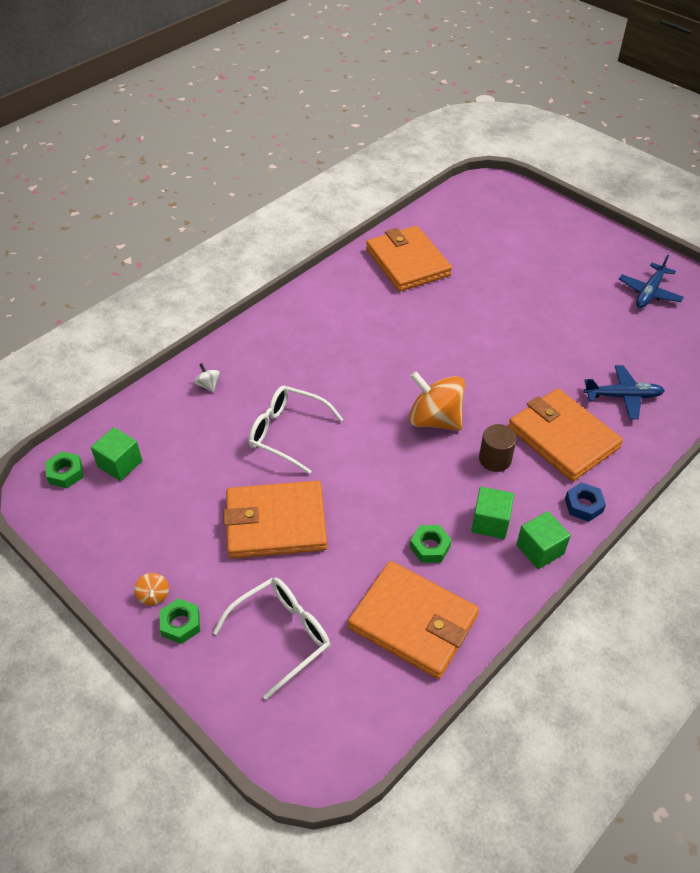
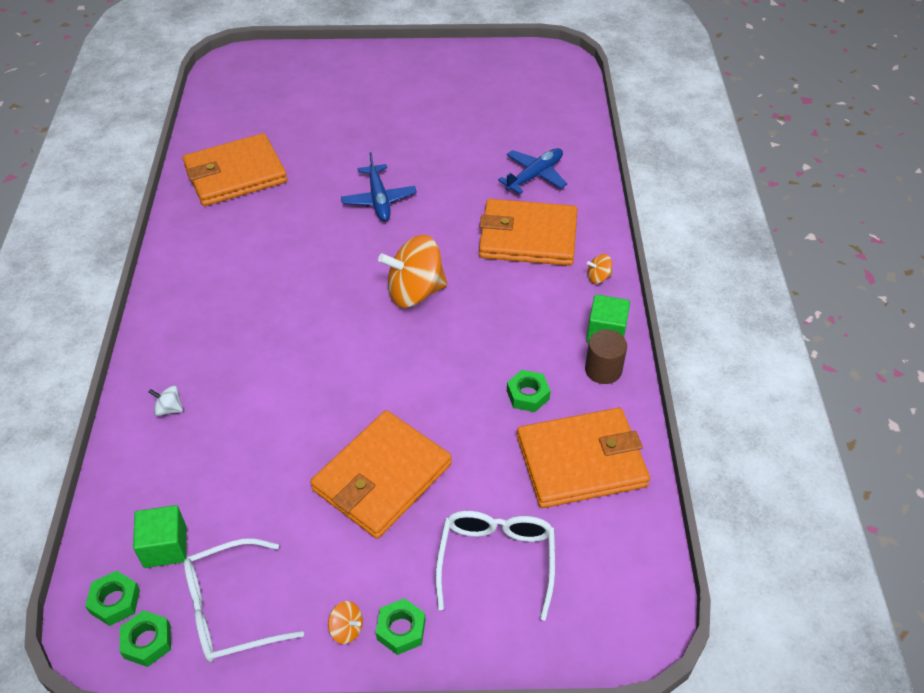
camera: 45 degrees left, 0 degrees up
white glasses [249,385,343,474] -> white glasses moved to [184,538,304,662]
orange wallet [366,226,452,292] -> orange wallet turned 45 degrees counterclockwise [183,133,287,206]
green cube [471,487,514,539] -> none
brown cylinder [479,424,517,472] -> brown cylinder moved to [585,329,627,384]
blue nut [565,482,606,522] -> orange spinning top [587,254,612,284]
blue plane [619,255,684,308] -> blue plane moved to [341,152,417,221]
none -> green nut [120,610,171,667]

